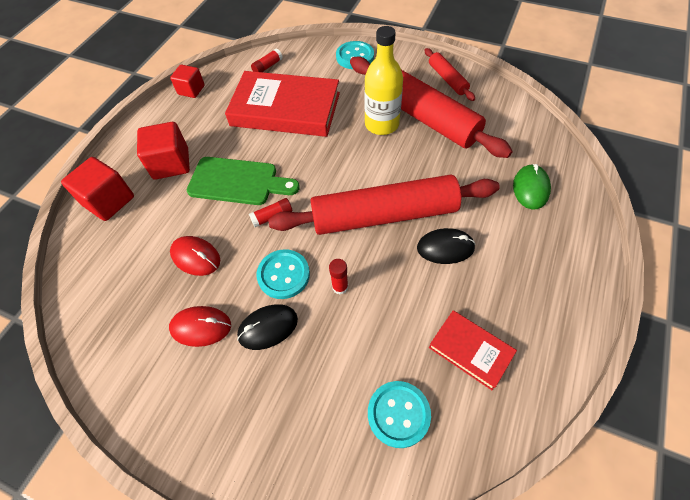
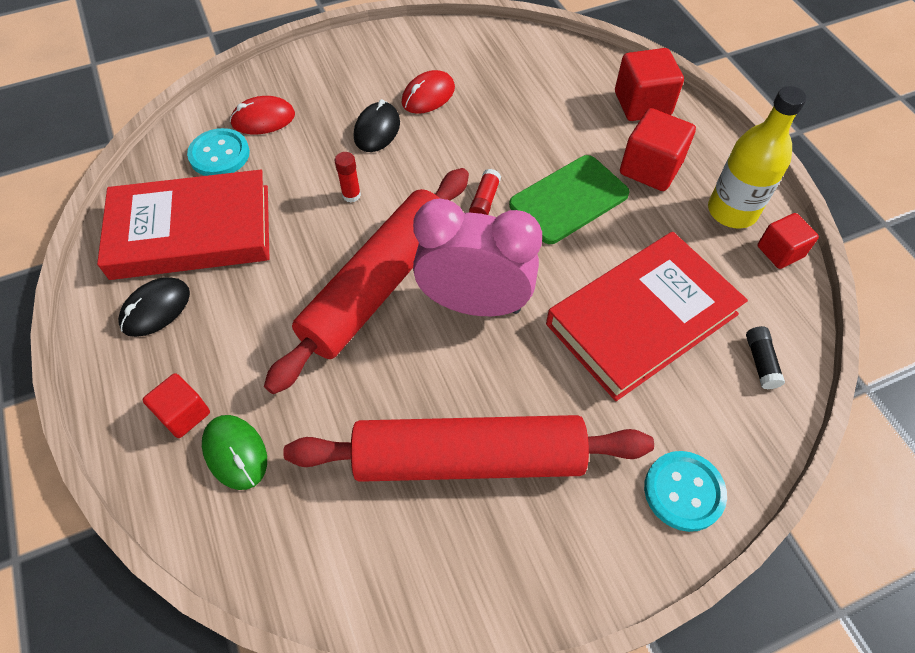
camera: 130 degrees right, 0 degrees up
red mouse [170,236,220,276] -> red mouse moved to [230,96,295,134]
red glue stick [251,49,283,72] -> black glue stick [746,326,785,390]
turquoise button [256,249,310,299] -> none
yellow bottle [364,26,403,135] -> yellow bottle moved to [708,86,806,228]
black mouse [417,228,475,264] -> black mouse moved to [118,277,190,337]
red rolling pin [425,48,475,101] -> none
red book [429,310,517,390] -> red book [97,170,269,280], size x1.98
none -> red cube [143,373,210,438]
none -> pink clock [413,199,542,316]

